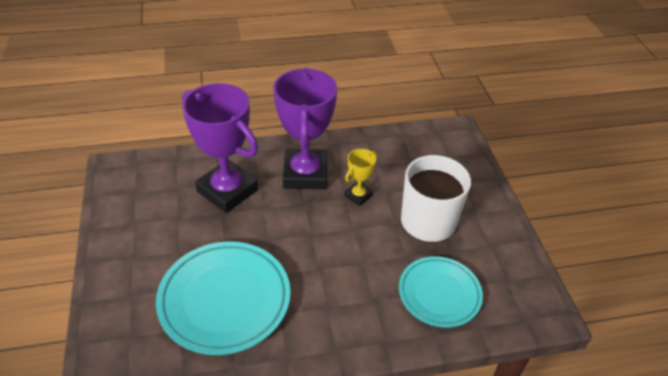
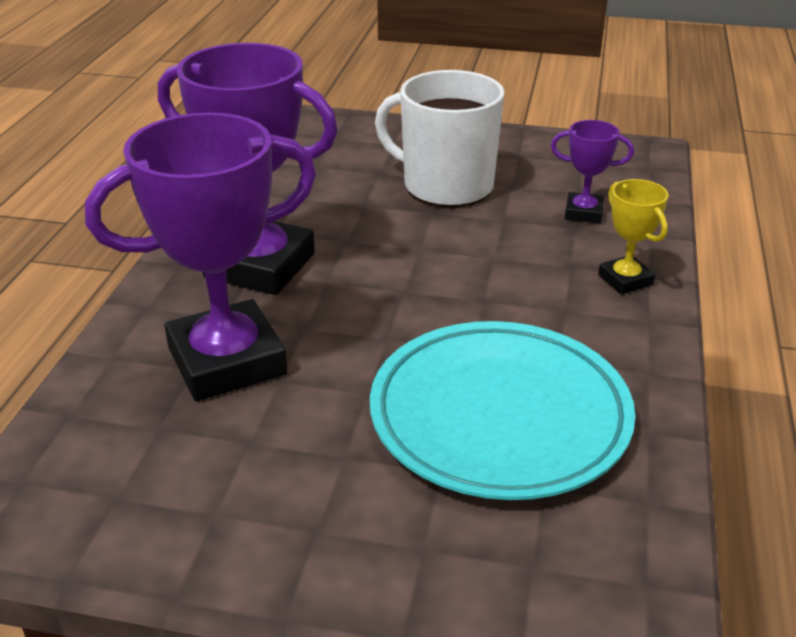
camera: 65 degrees left, 10 degrees down
yellow trophy [345,149,377,206] -> yellow trophy moved to [598,179,669,294]
turquoise plate [399,256,483,327] -> purple trophy [551,120,634,223]

